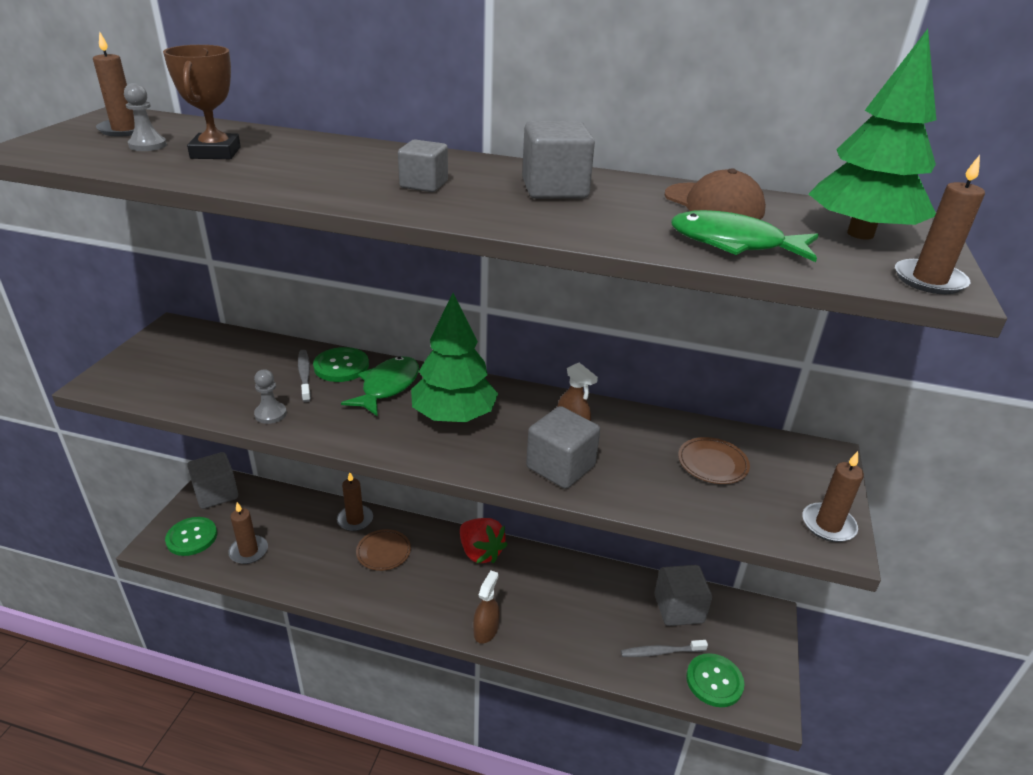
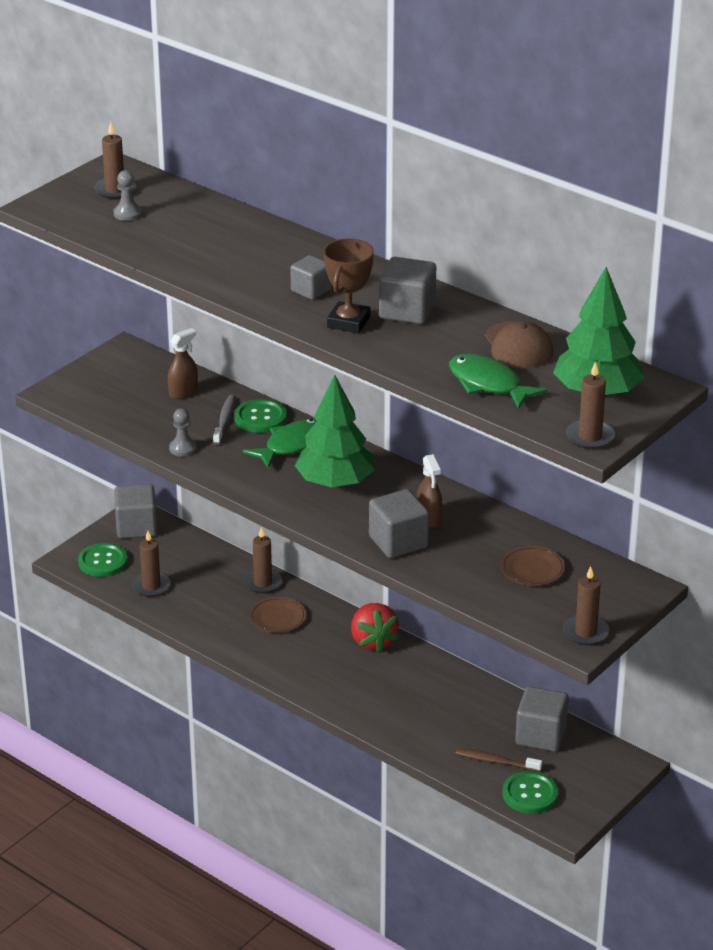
camera: 25 degrees right, 0 degrees up
brown trophy [163,45,241,159] -> brown trophy moved to [323,239,374,333]
brown spray bottle [473,571,499,644] -> brown spray bottle moved to [168,328,198,399]
grey toothbrush [621,640,708,657] -> brown toothbrush [455,749,543,772]

